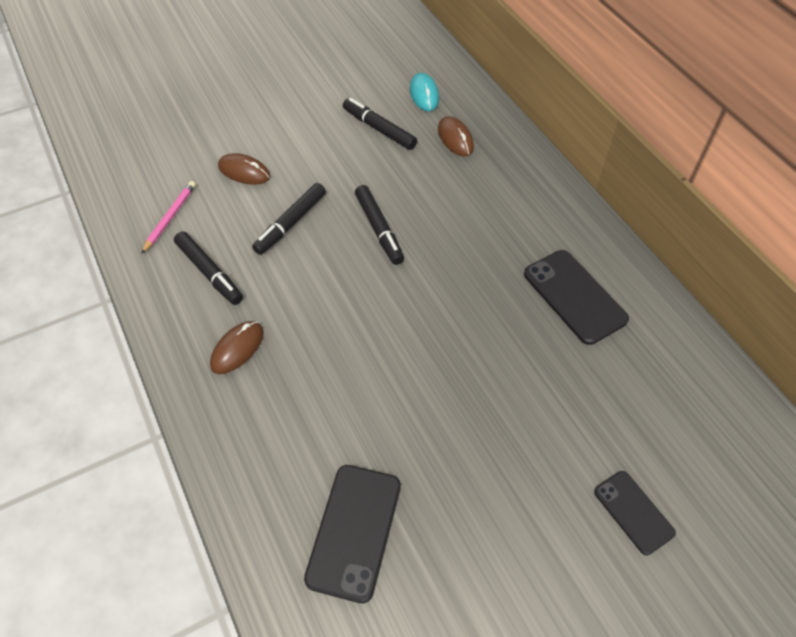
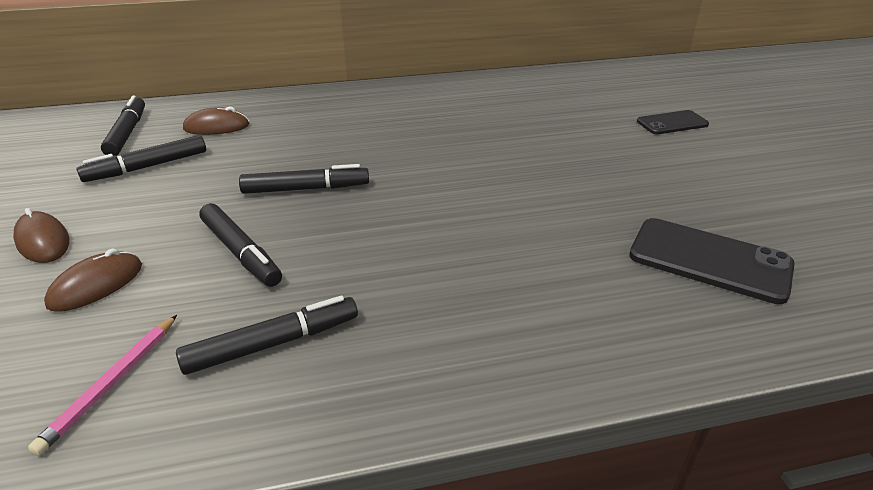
camera: 75 degrees left, 20 degrees down
pink pencil [141,181,196,254] -> pink pencil turned 105 degrees counterclockwise [28,315,177,456]
brown mouse [210,321,264,374] -> brown mouse moved to [13,208,70,263]
turquoise mouse [410,73,439,111] -> black marker [101,95,145,156]
black phone [524,250,629,345] -> none

